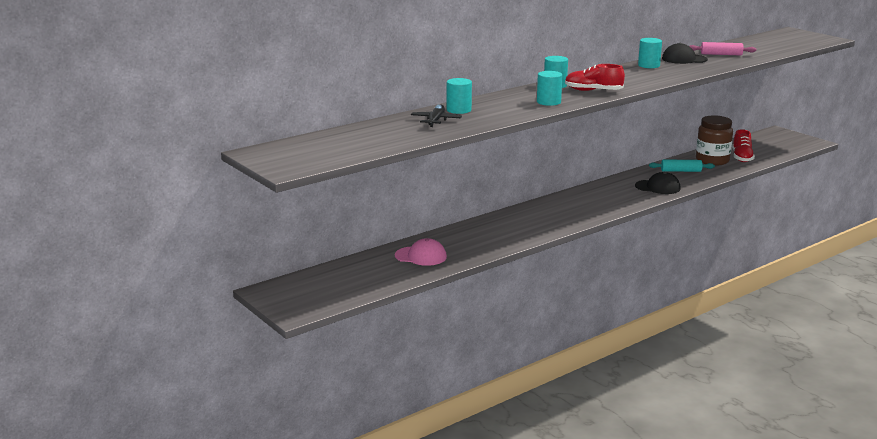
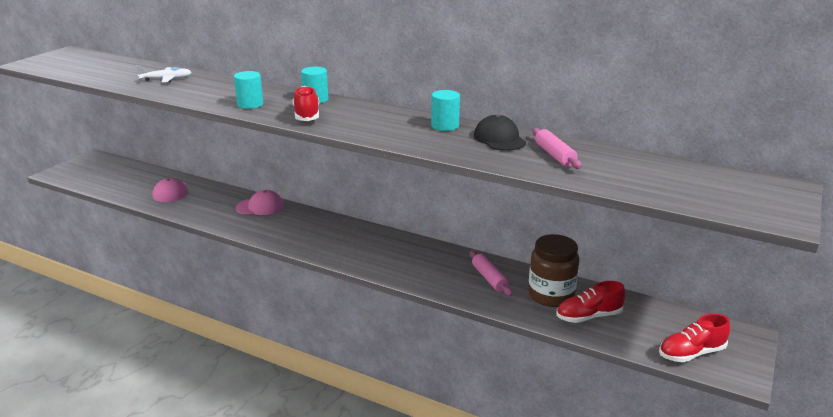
camera: 65 degrees right, 5 degrees up
black plane [411,105,462,127] -> white plane [136,65,192,82]
turquoise cylinder [447,78,472,114] -> none
black cap [635,172,681,194] -> none
turquoise rolling pin [649,159,715,172] -> pink rolling pin [469,250,513,296]
none -> pink cap [236,190,284,215]
none -> red shoe [659,314,730,362]

